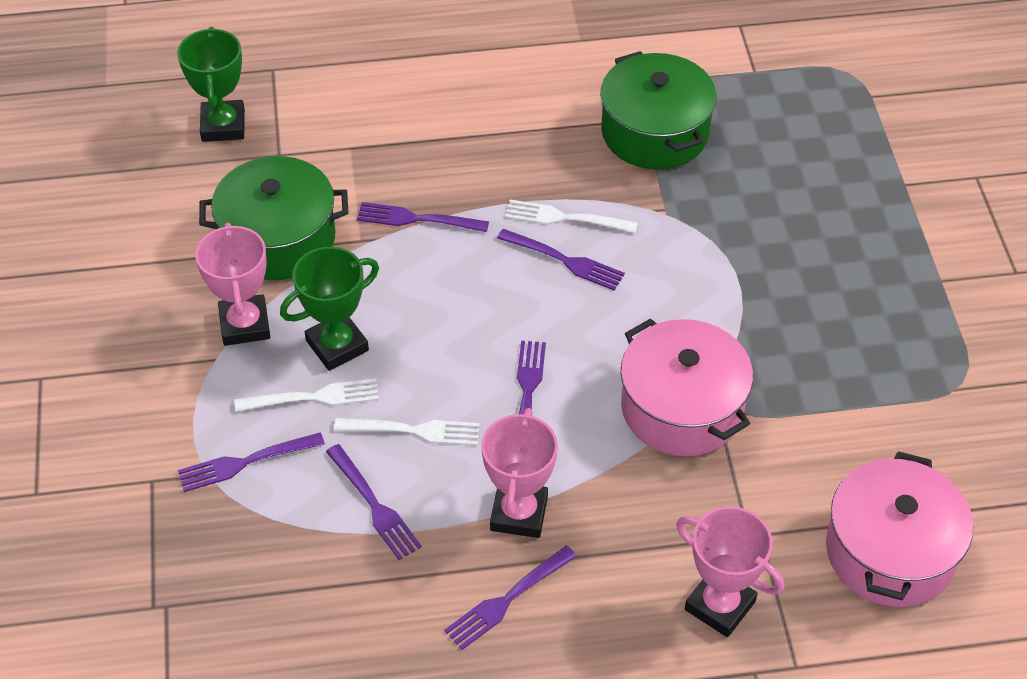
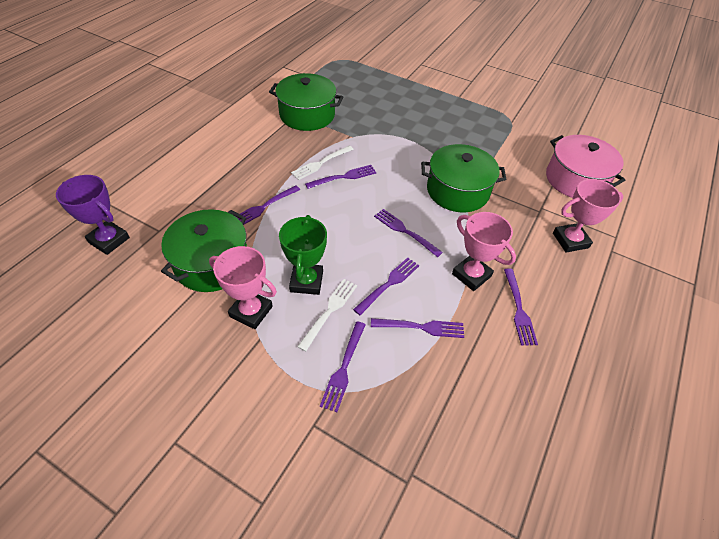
camera: 55 degrees left, 0 degrees up
green trophy [177,27,245,142] -> purple trophy [56,175,130,255]
white fork [334,418,480,446] -> purple fork [353,258,419,315]
pink pot [621,318,753,456] -> green pot [421,144,507,212]

